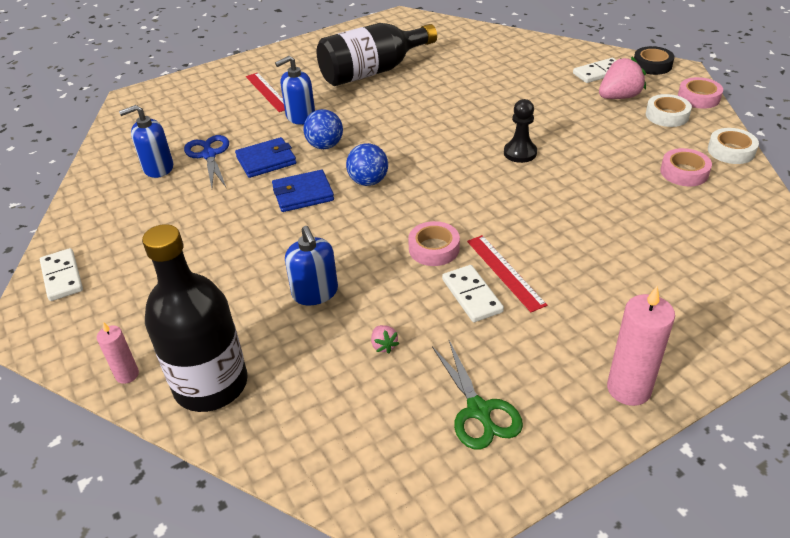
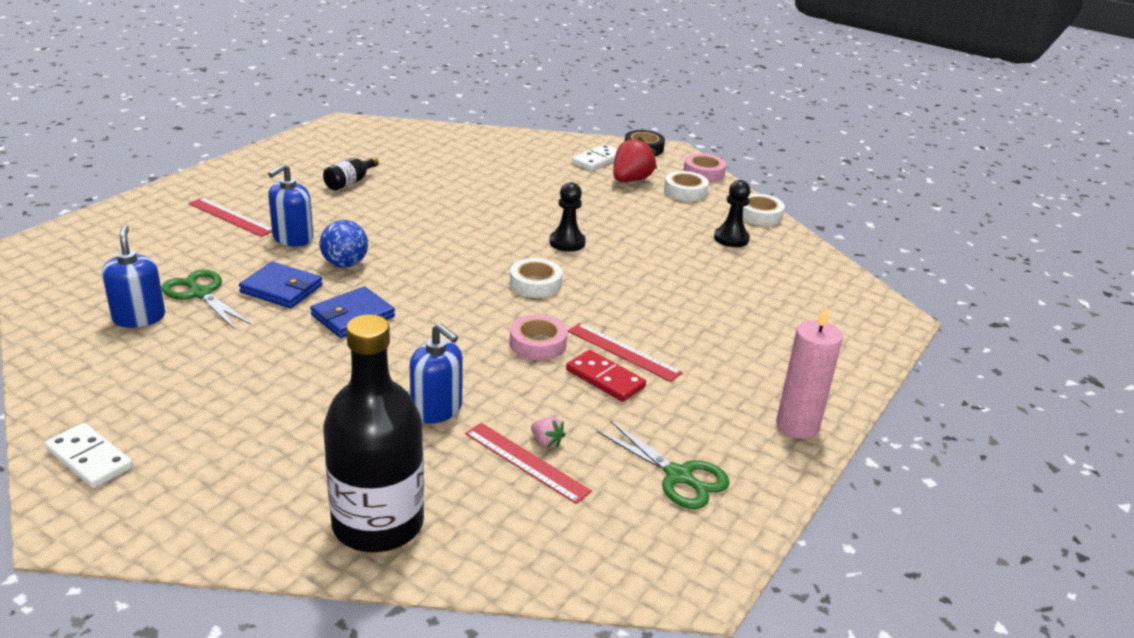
camera: 30 degrees left, 10 degrees down
pink candle [97,322,139,384] -> none
blue soap dispenser [119,105,173,178] -> blue soap dispenser turned 120 degrees clockwise [102,225,165,328]
blue scissors [184,135,229,188] -> green scissors [161,269,251,330]
blue wallet [235,137,296,178] -> blue wallet turned 75 degrees clockwise [239,262,323,308]
black bottle [317,23,437,86] -> black bottle [323,157,379,191], size x0.43
blue ball [346,143,388,186] -> none
white domino [442,265,504,322] -> red domino [566,350,646,402]
pink strawberry [599,57,646,99] -> red strawberry [613,137,657,182]
pink tape [660,148,712,186] -> black pawn [714,180,751,247]
none -> red ruler [465,423,592,504]
none -> white tape [510,258,562,298]

